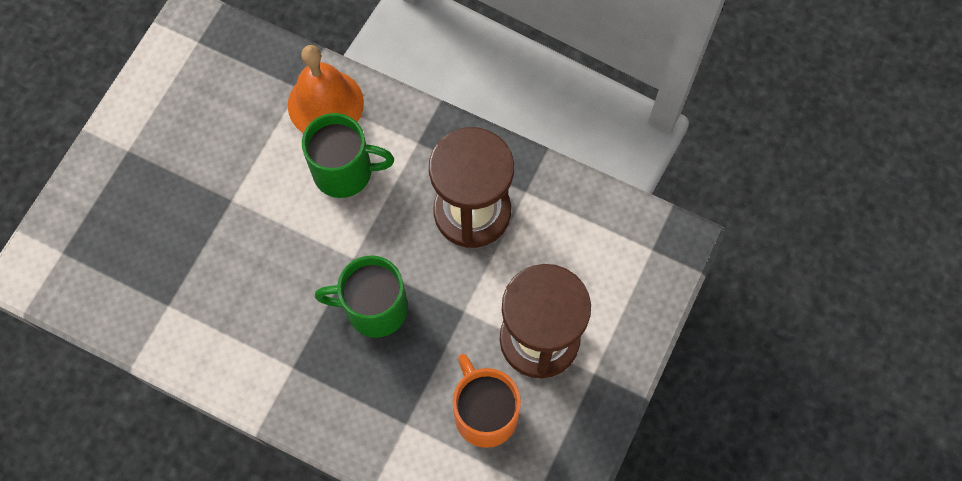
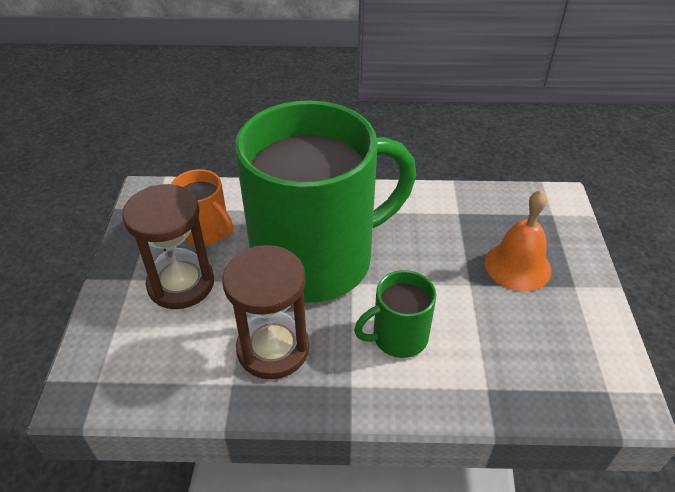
camera: 155 degrees right, 25 degrees down
orange bell [288,45,364,133] -> orange bell moved to [485,190,551,291]
green mug [315,255,408,338] -> green mug [235,100,416,303], size x2.38

